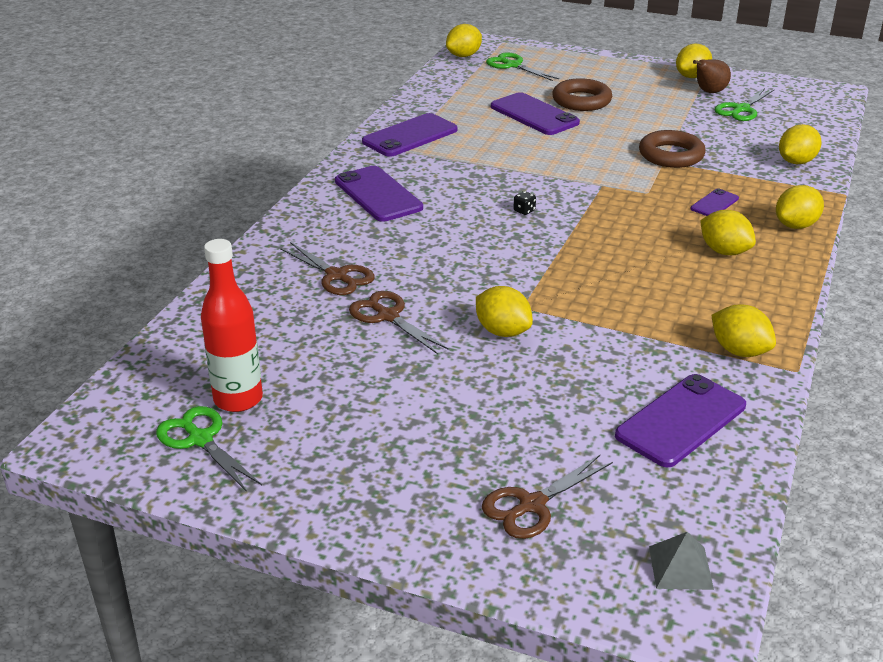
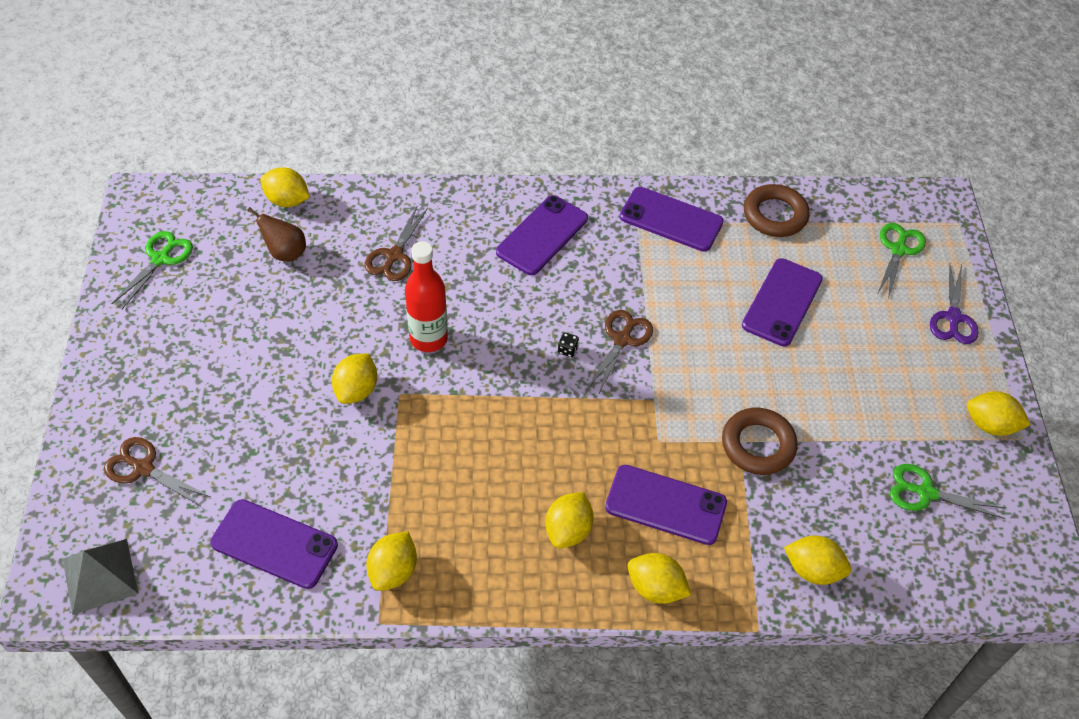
camera: 65 degrees right, 20 degrees up
red bottle [201,239,263,412] -> red bottle moved to [405,241,448,352]
brown scissors [349,291,449,354] -> brown scissors moved to [587,310,653,395]
yellow lemon [446,24,482,57] -> yellow lemon moved to [260,167,310,207]
brown ring [552,78,612,111] -> brown ring moved to [744,184,810,237]
grey pyramid [649,532,714,590] -> grey pyramid [63,539,138,615], size x1.53
purple phone [690,188,739,216] -> purple phone [605,465,727,545], size x1.93
brown pear [693,59,731,93] -> brown pear moved to [247,207,306,262]
none -> purple scissors [930,263,979,344]

